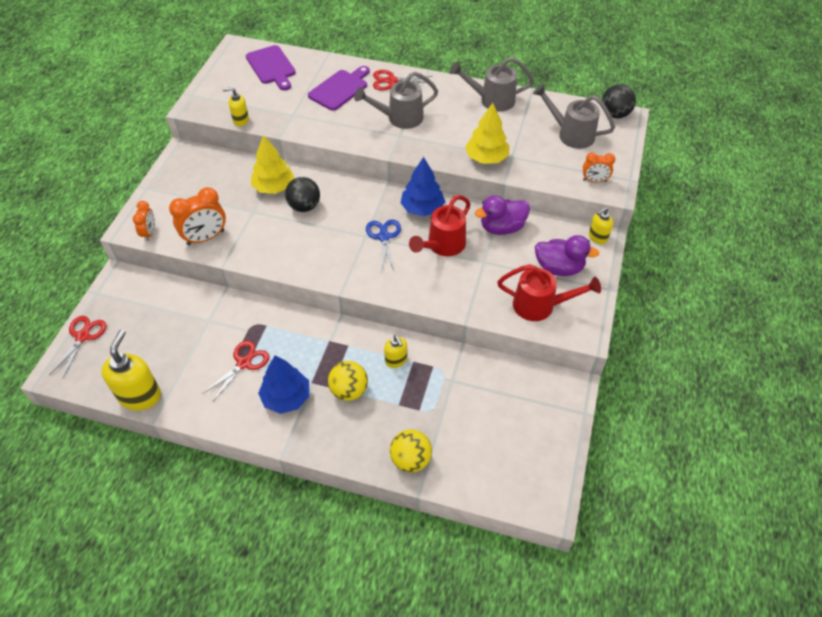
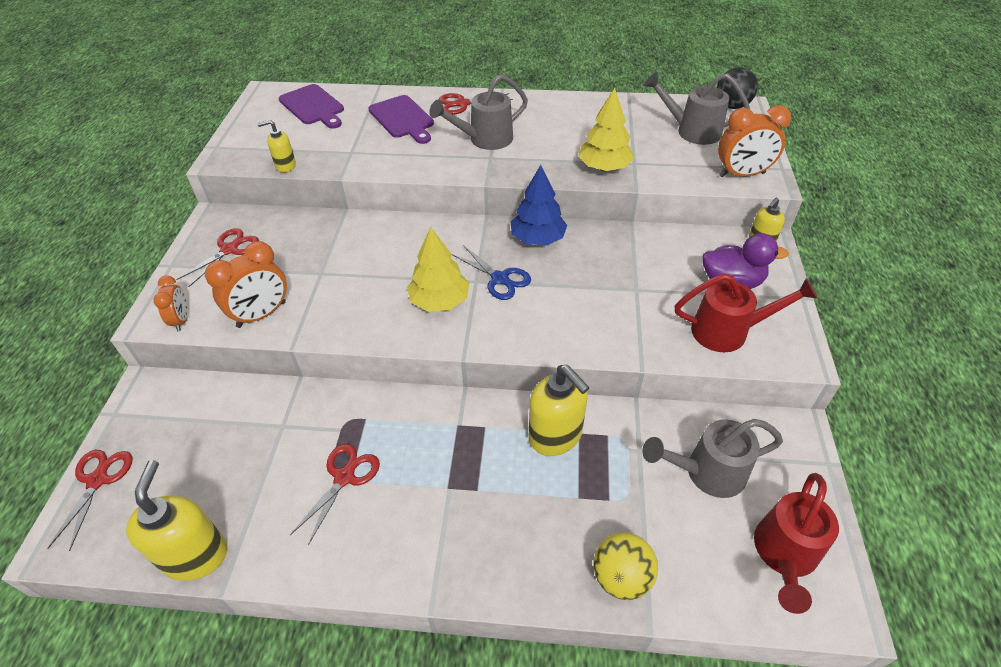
camera: 10 degrees left, 5 degrees down
yellow tree [251,135,295,194] -> yellow tree moved to [407,227,469,312]
blue tree [258,356,310,414] -> none
black ball [285,177,320,212] -> none
purple cutting board [308,66,370,111] -> purple cutting board turned 120 degrees clockwise [368,95,434,144]
yellow ball [328,361,368,401] -> none
blue scissors [366,219,401,272] -> blue scissors turned 150 degrees clockwise [451,245,531,300]
yellow soap dispenser [384,335,407,368] -> yellow soap dispenser [529,365,590,456], size x1.82
red watering can [409,195,470,256] -> red watering can moved to [754,473,839,614]
grey watering can [450,57,534,112] -> grey watering can moved to [642,419,783,498]
purple duck [475,195,530,235] -> none
orange clock [583,152,615,183] -> orange clock [718,105,791,177], size x1.68
none -> red scissors [176,228,259,287]

